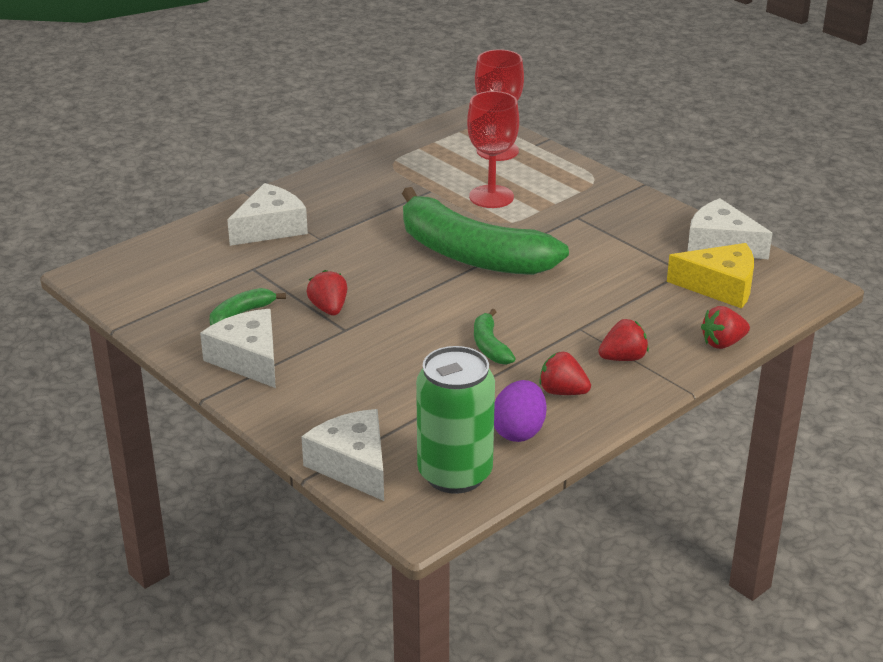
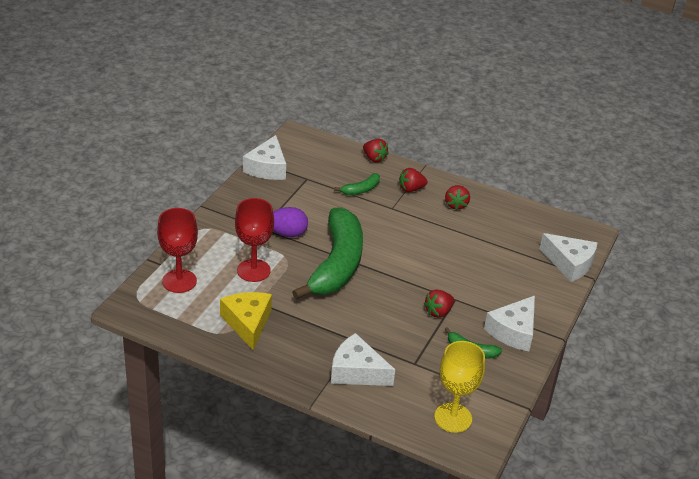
camera: 115 degrees left, 5 degrees up
white cheese [301,409,384,501] -> white cheese turned 90 degrees counterclockwise [539,233,597,282]
green can [416,346,495,494] -> none
green banana [474,309,516,365] -> green banana moved to [334,173,380,195]
purple egg [494,380,546,442] -> purple egg moved to [273,207,308,237]
red strawberry [598,319,649,361] -> red strawberry turned 60 degrees counterclockwise [399,168,428,192]
yellow cheese [667,243,754,309] -> yellow cheese moved to [220,292,272,350]
none -> yellow goblet [434,341,485,433]

